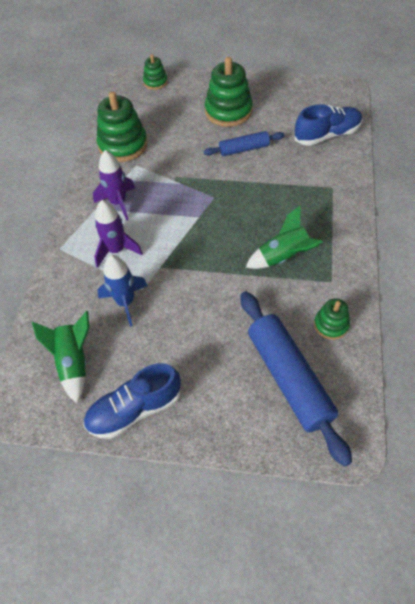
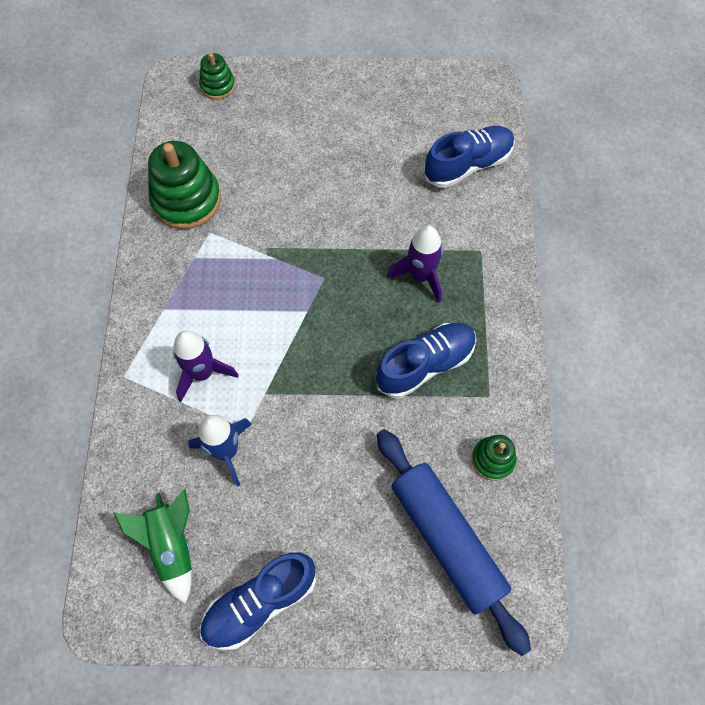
camera: 10 degrees left, 10 degrees up
purple rocket [93,150,135,221] -> purple rocket moved to [387,225,443,303]
blue rolling pin [204,131,285,156] -> none
green stacking toy [205,57,253,127] -> none
green rocket [246,206,322,269] -> blue shoe [376,323,477,398]

